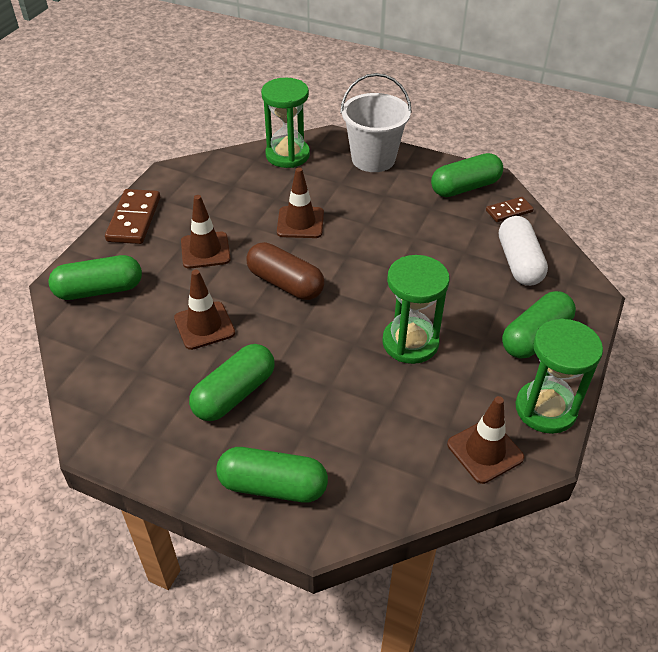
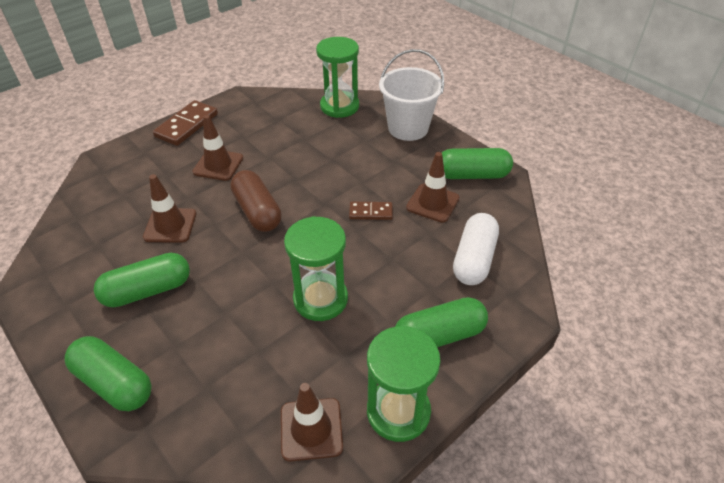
camera: 25 degrees right, 0 degrees up
green capsule [48,255,142,300] -> none
brown traffic cone [277,167,324,238] -> brown traffic cone moved to [406,152,459,223]
brown domino [486,197,534,222] -> brown domino moved to [349,201,393,220]

